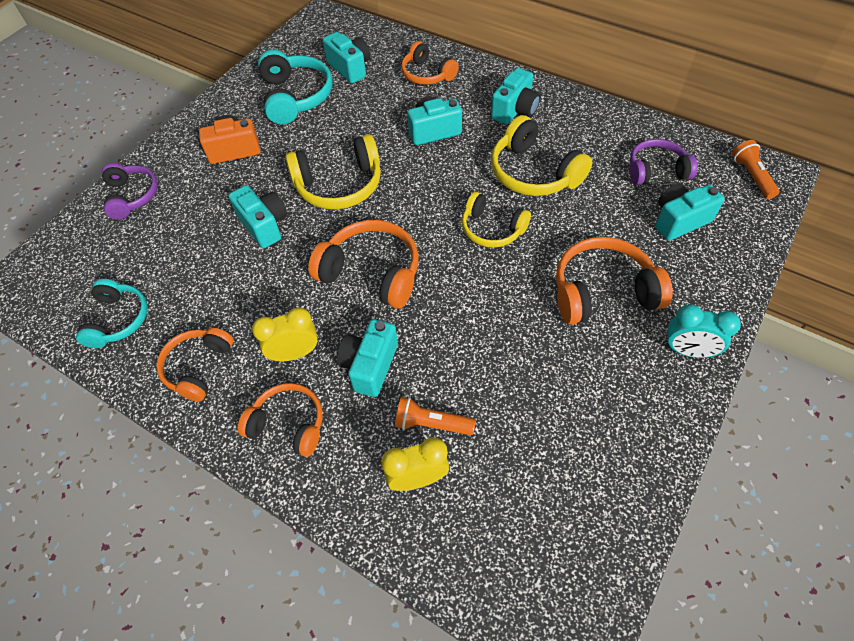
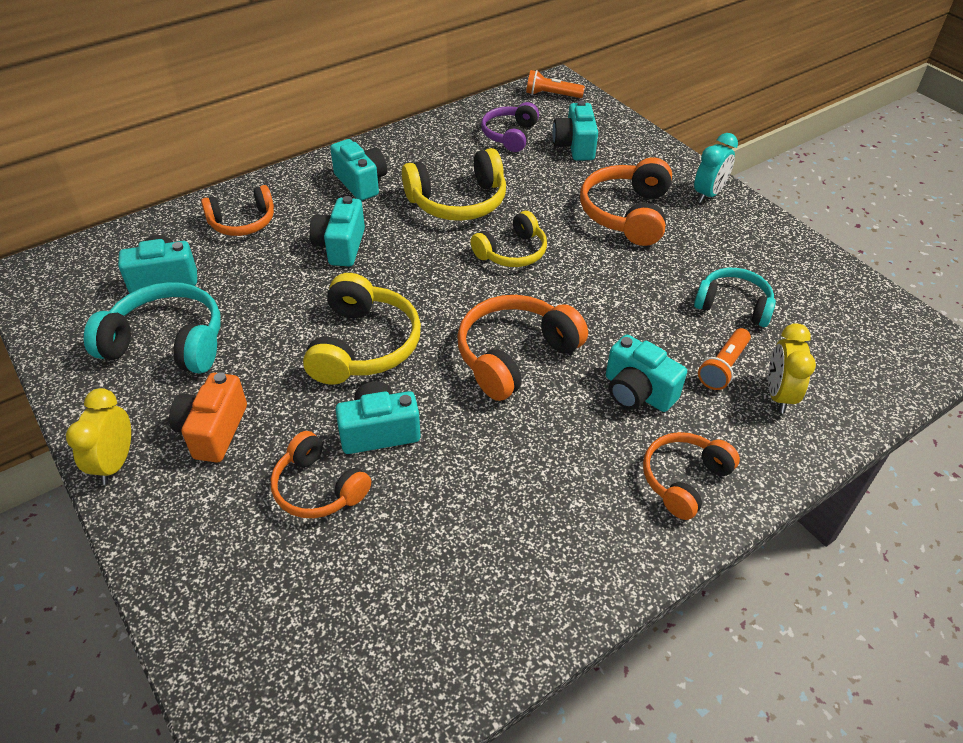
camera: 70 degrees left, 10 degrees down
turquoise headphones [76,279,148,348] -> turquoise headphones moved to [694,268,776,327]
purple headphones [102,163,158,220] -> none
orange headphones [156,328,234,402] -> orange headphones moved to [271,431,371,518]
yellow clock [252,307,318,361] -> yellow clock moved to [66,388,131,485]

